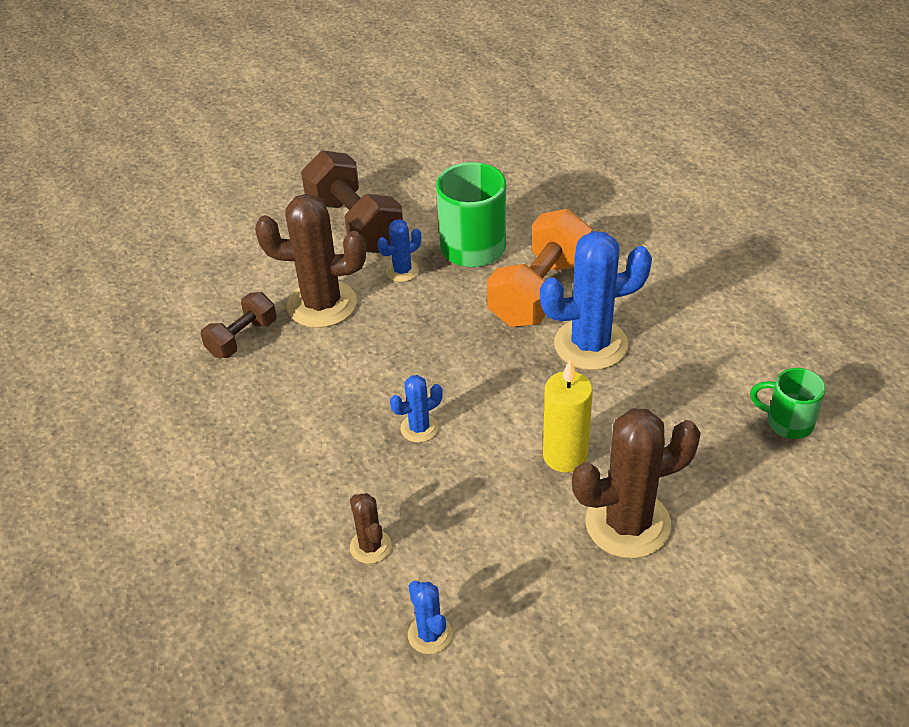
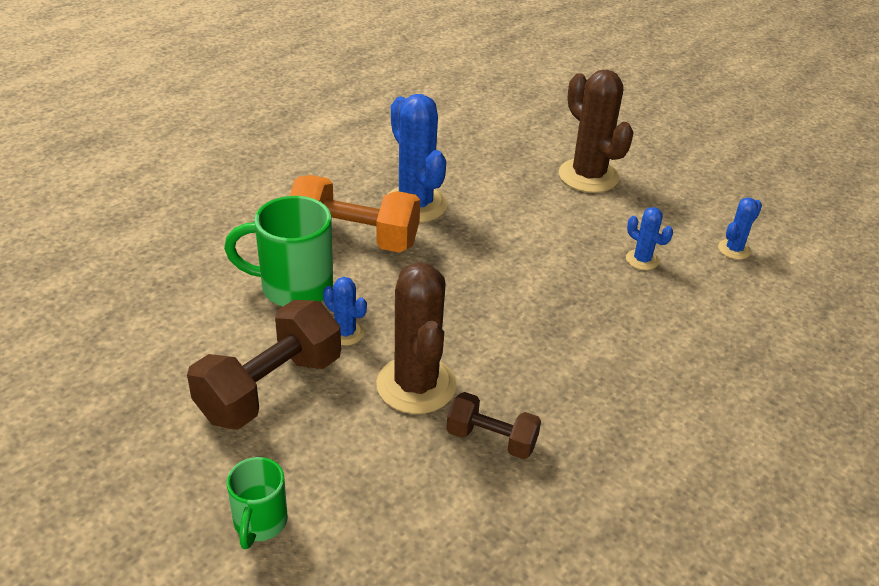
camera: 110 degrees left, 5 degrees down
brown cactus [350,493,391,564] -> none
blue cactus [390,375,443,443] -> blue cactus moved to [626,207,673,270]
yellow candle [543,360,593,472] -> none
green mug [750,368,826,439] -> green mug moved to [227,457,288,549]

